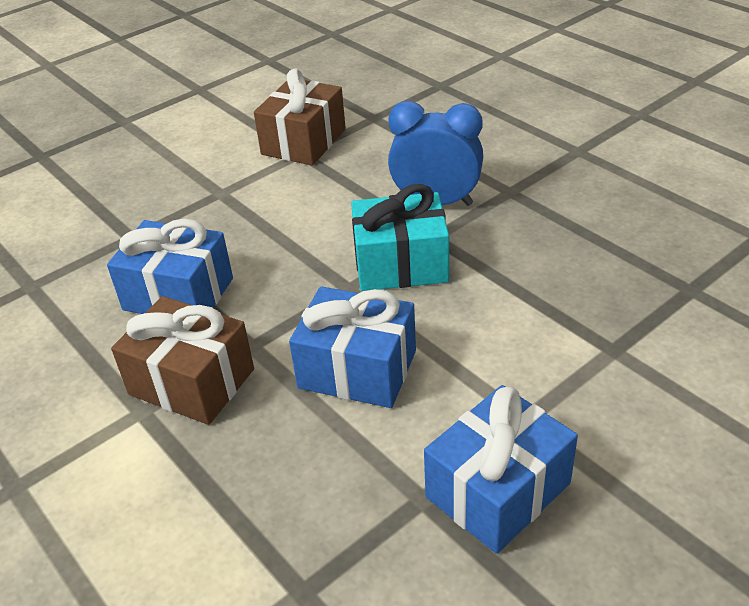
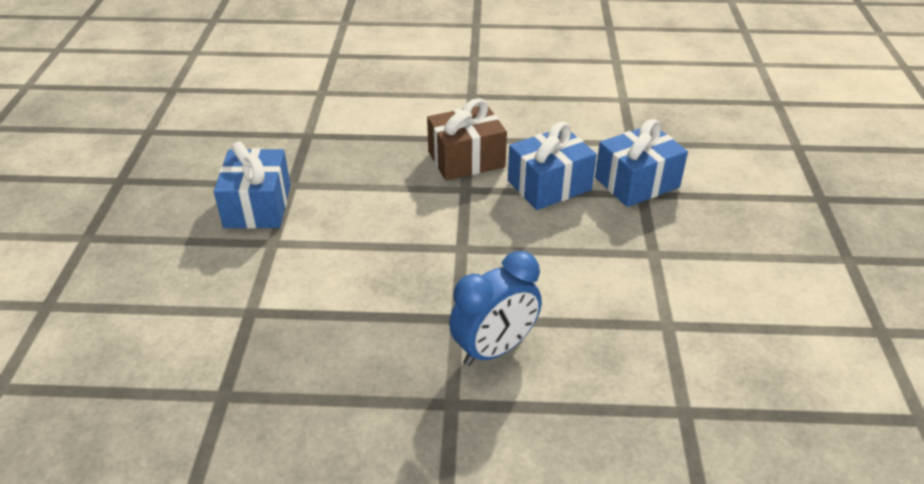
camera: 130 degrees right, 0 degrees up
brown gift [254,69,346,166] -> none
blue gift [289,286,416,408] -> blue gift moved to [595,119,688,207]
turquoise gift [351,184,449,291] -> none

